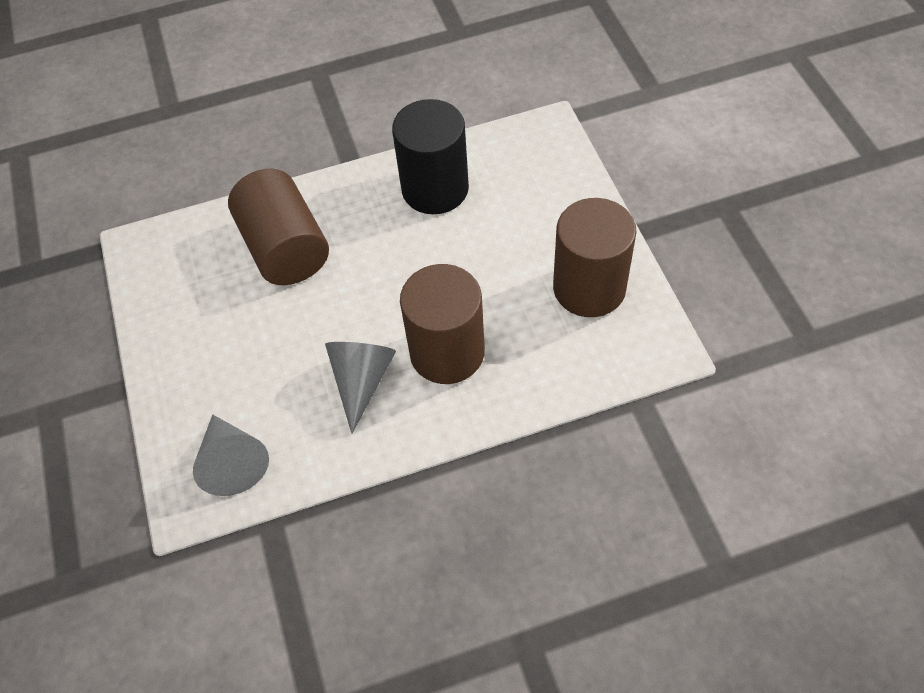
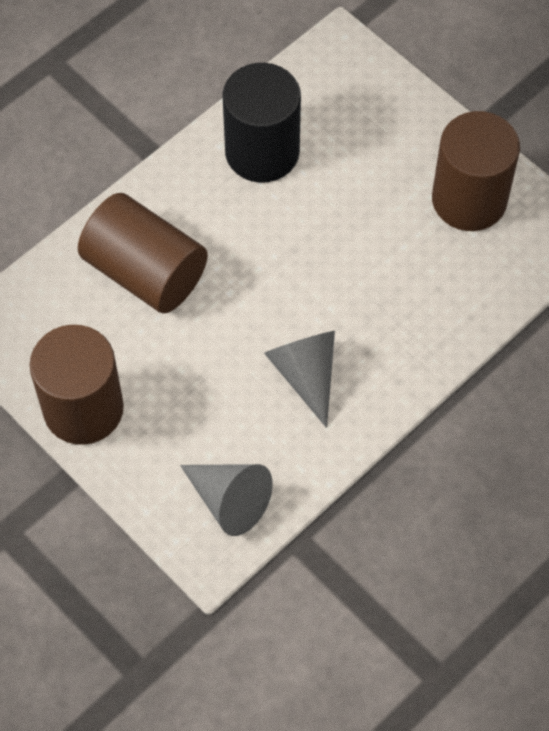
camera: 30 degrees left, 5 degrees up
brown cylinder [400,264,485,384] -> brown cylinder moved to [29,325,124,445]

